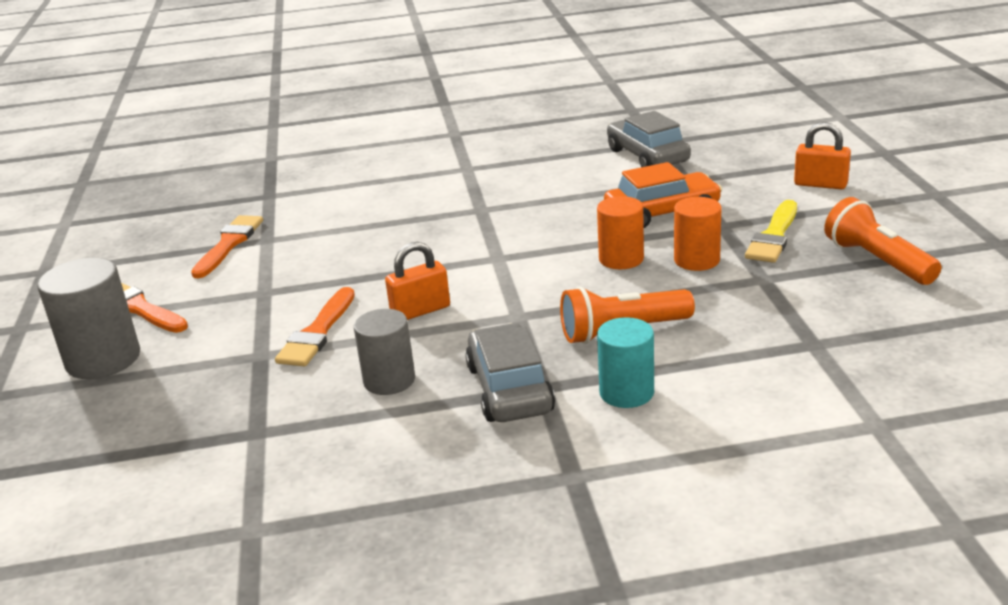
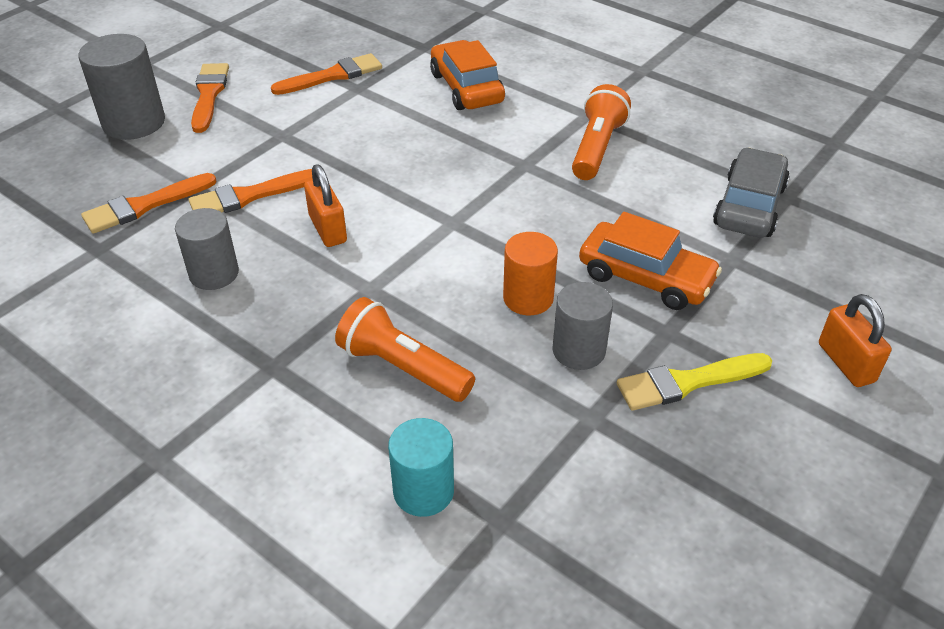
camera: 45 degrees right, 15 degrees up
orange padlock [385,242,450,320] -> orange padlock turned 45 degrees clockwise [304,164,347,247]
grey car [465,323,555,422] -> none
turquoise cylinder [597,317,654,408] -> turquoise cylinder moved to [388,418,454,517]
orange cylinder [674,197,722,271] -> grey cylinder [552,282,613,370]
orange flashlight [824,197,941,285] -> orange flashlight moved to [572,84,631,180]
none -> orange brush [81,173,216,234]
none -> orange car [430,40,505,110]

